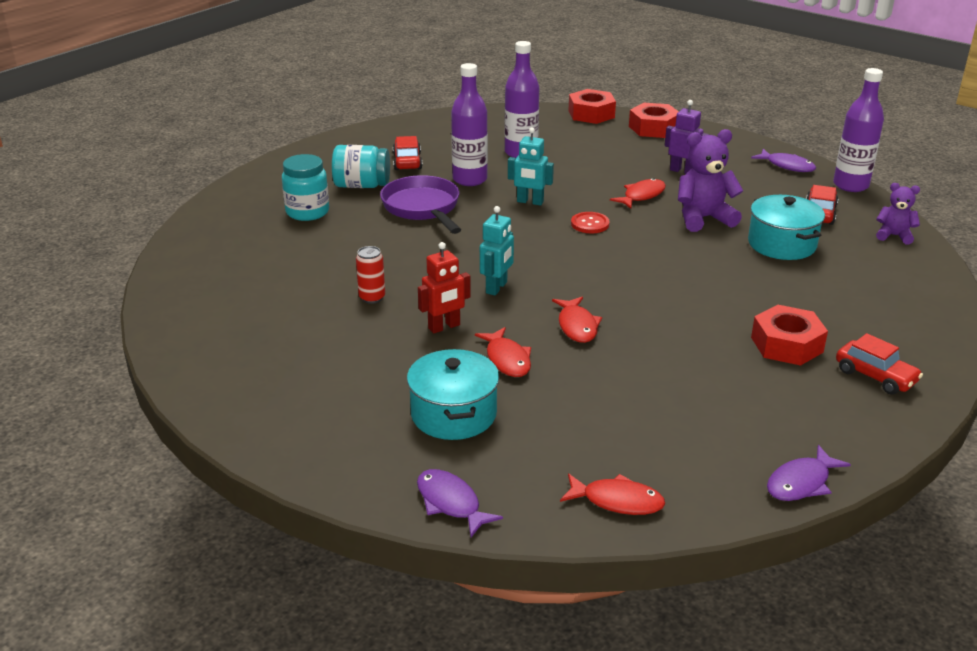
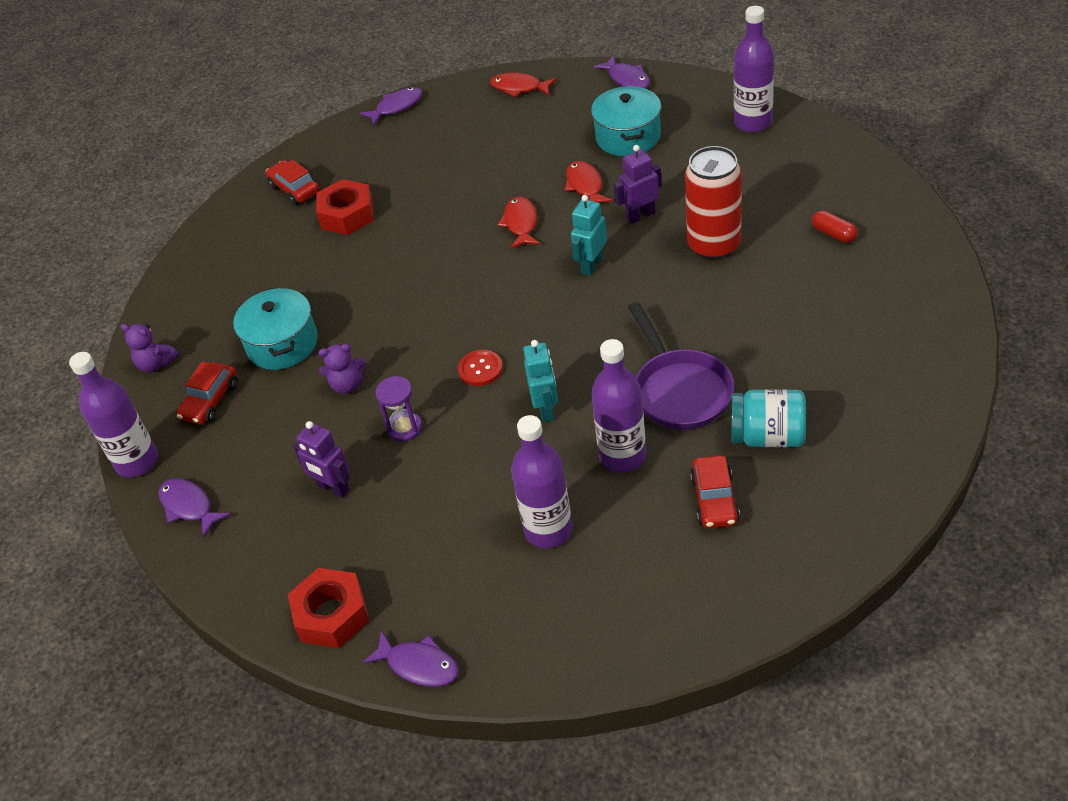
camera: 170 degrees left, 15 degrees up
turquoise jar [282,154,329,221] -> none
red can [356,246,385,304] -> red can [685,146,742,260], size x2.05
red robot [418,242,471,334] -> purple robot [614,145,662,224]
turquoise robot [508,127,554,206] -> turquoise robot turned 60 degrees clockwise [523,340,558,422]
red nut [568,89,616,124] -> purple fish [363,631,459,687]
red fish [610,178,666,209] -> purple hourglass [375,376,422,442]
purple teddy bear [678,129,743,232] -> purple teddy bear [318,344,365,394], size x0.59
none -> purple bottle [734,6,774,133]
none -> red capsule [812,211,858,243]

